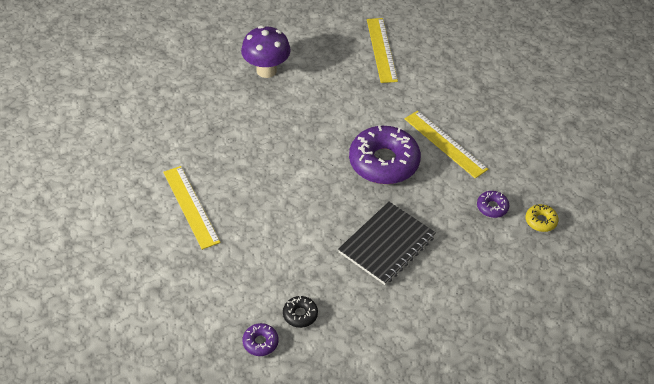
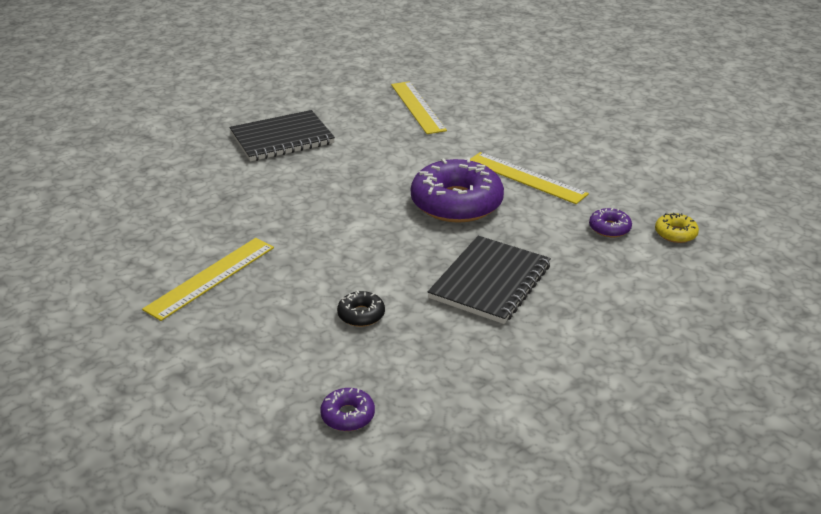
camera: 10 degrees left, 15 degrees down
yellow ruler [163,166,220,250] -> yellow ruler turned 75 degrees clockwise [142,238,274,321]
purple mushroom [241,26,291,78] -> black notebook [229,110,335,161]
black donut [283,296,318,328] -> black donut moved to [337,290,385,327]

